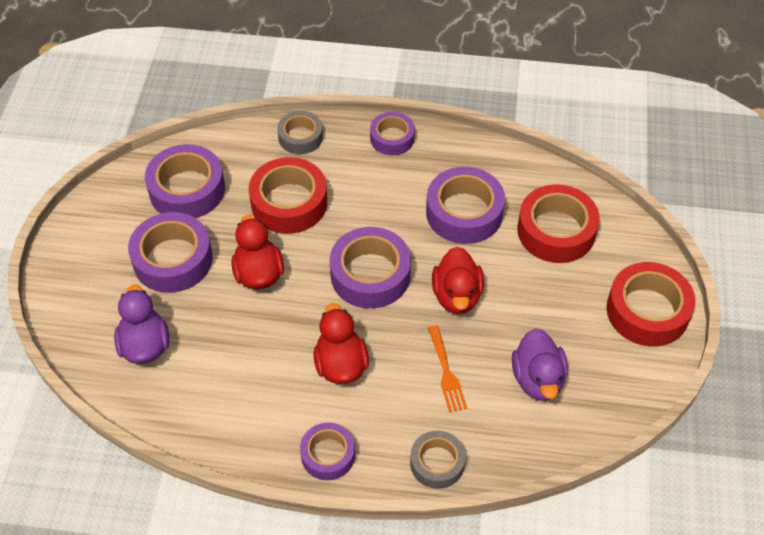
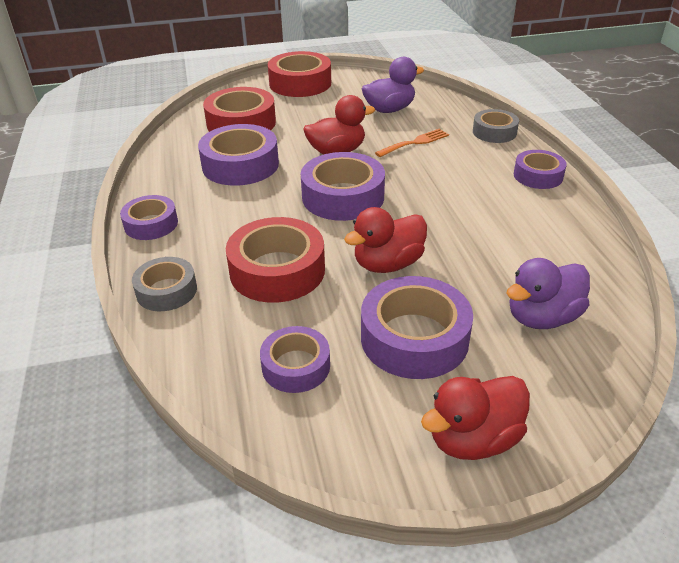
camera: 110 degrees left, 15 degrees down
purple tape [145,144,225,218] -> purple tape [260,326,330,393], size x0.61
red duck [313,303,369,384] -> red duck moved to [421,376,530,460]

